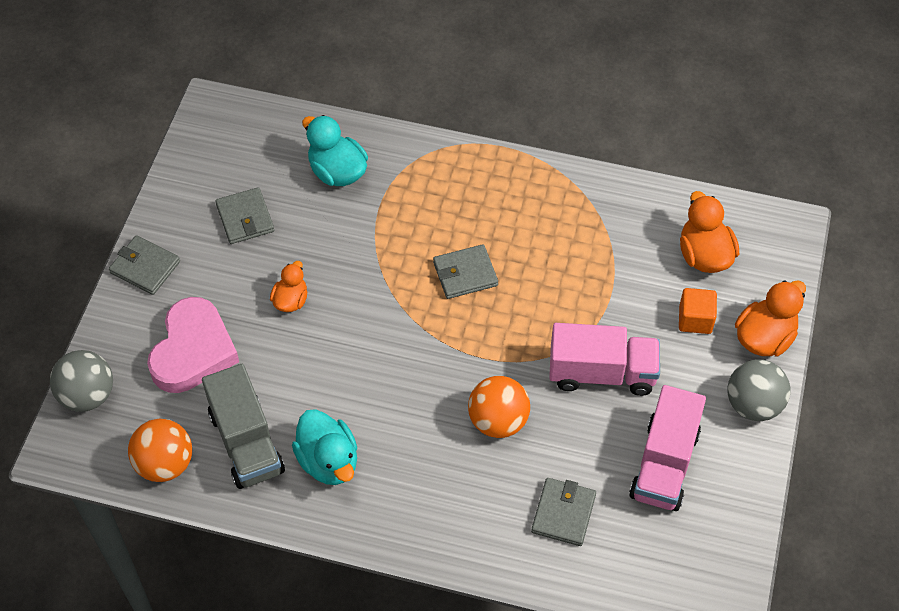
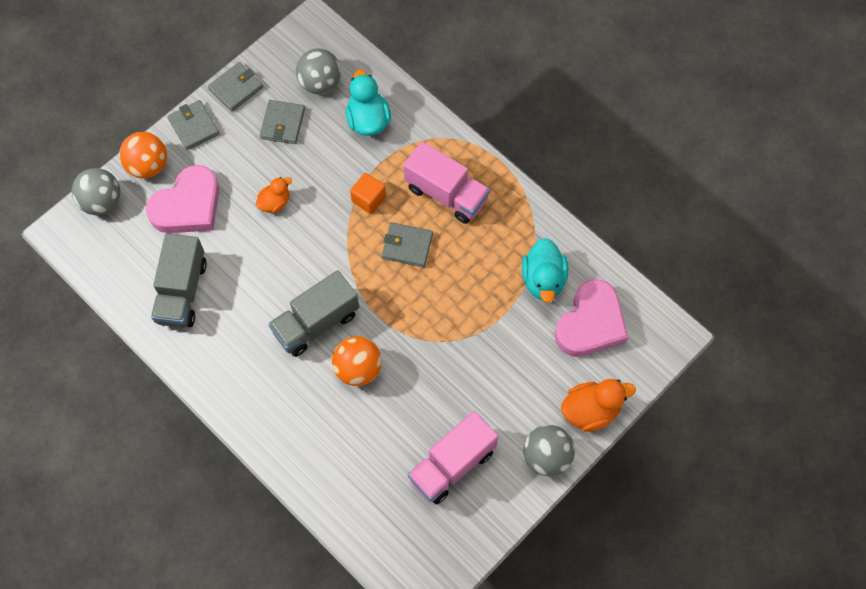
camera: 30 degrees right, 10 degrees up
orange ball [128,418,192,482] -> orange ball moved to [119,132,167,178]
turquoise duck [292,409,357,485] -> turquoise duck moved to [522,238,568,303]
grey wallet [531,478,596,546] -> grey wallet moved to [208,62,263,112]
pink truck [549,323,660,396] -> pink truck moved to [403,141,490,224]
orange cube [679,288,717,334] -> orange cube moved to [350,173,386,214]
orange duck [680,191,739,273] -> pink heart [555,279,628,357]
none -> grey truck [268,270,359,357]
none -> grey ball [296,48,341,94]

